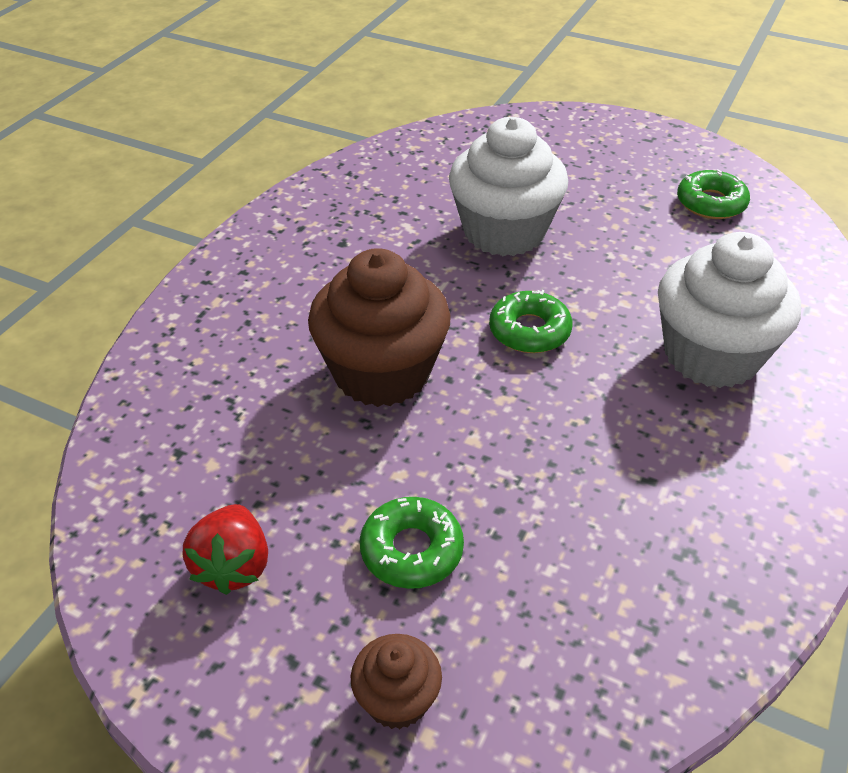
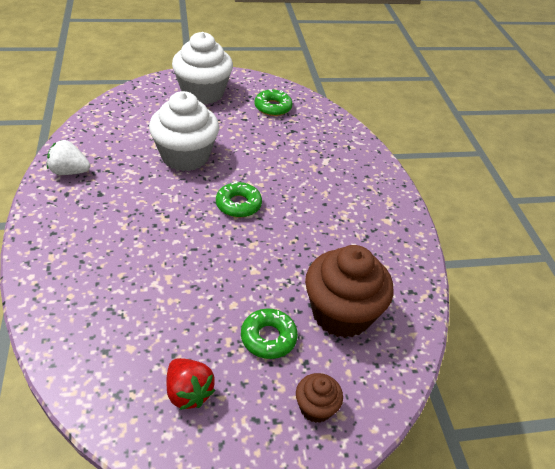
camera: 40 degrees left, 0 degrees up
brown cupcake [308,248,451,407] -> brown cupcake moved to [305,245,394,338]
white cupcake [658,232,801,388] -> white cupcake moved to [172,32,233,104]
none -> white strawberry [47,140,90,175]

